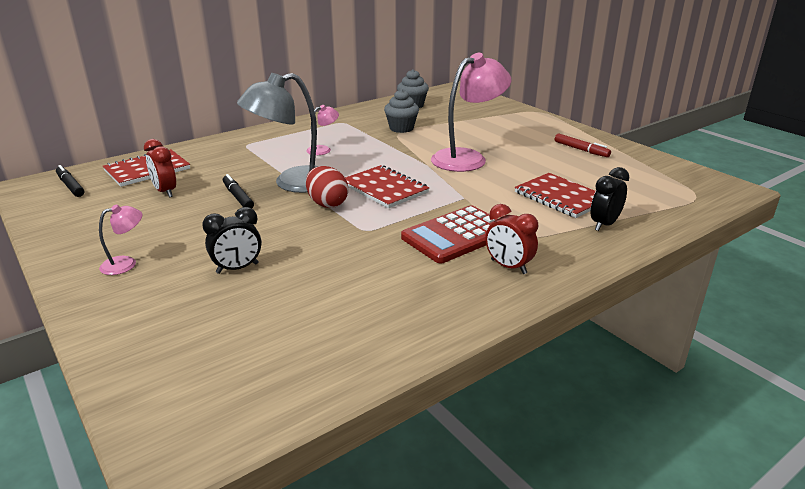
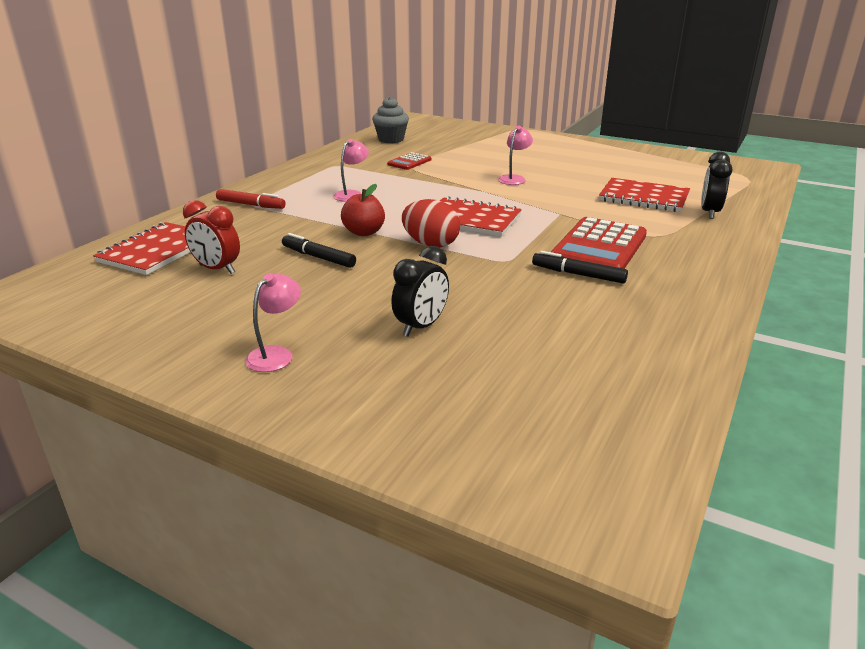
camera: 25 degrees left, 0 degrees up
black marker [56,165,85,197] -> black marker moved to [532,251,628,283]
grey lamp [237,73,318,193] -> red apple [341,184,385,236]
grey cupcake [384,89,419,133] -> red calculator [387,152,432,170]
pink lamp [431,53,511,172] -> pink lamp [498,126,533,185], size x0.46
red clock [485,204,538,274] -> none
red marker [555,134,611,157] -> red marker moved to [216,189,286,209]

